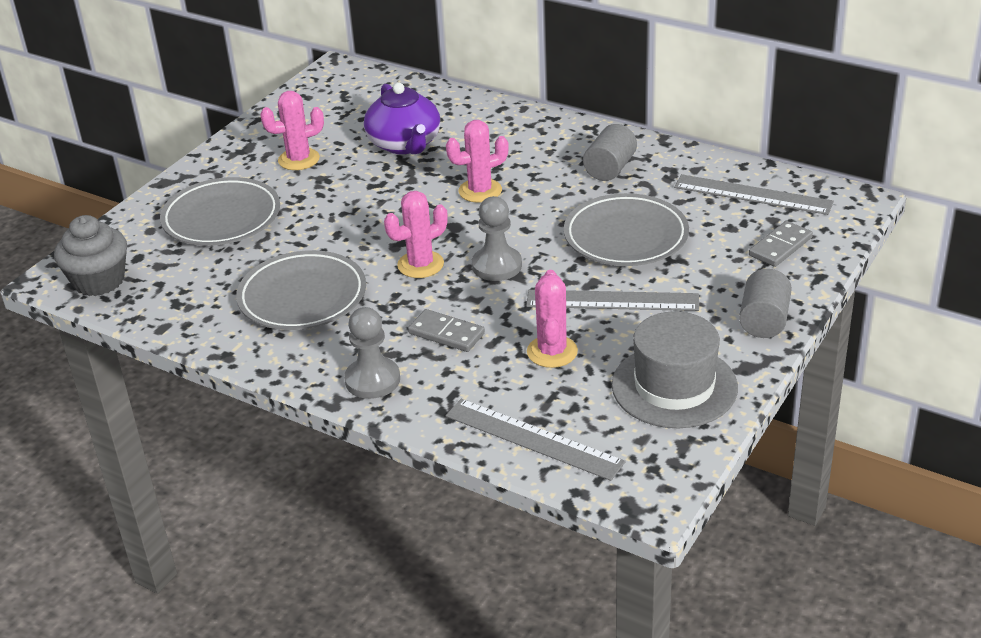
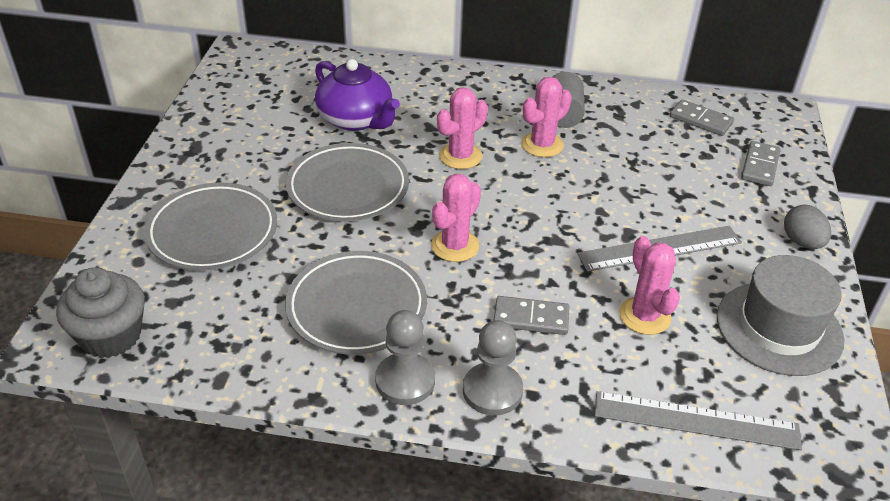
camera: 25 degrees left, 5 degrees up
pink cactus [260,91,324,170] -> pink cactus moved to [521,77,572,157]
grey pawn [472,196,522,281] -> grey pawn moved to [375,310,435,405]
grey plate [564,193,689,266] -> grey plate moved to [286,143,409,222]
grey ruler [674,174,834,215] -> grey domino [670,99,734,136]
grey cylinder [739,269,792,338] -> grey egg [784,205,831,249]

